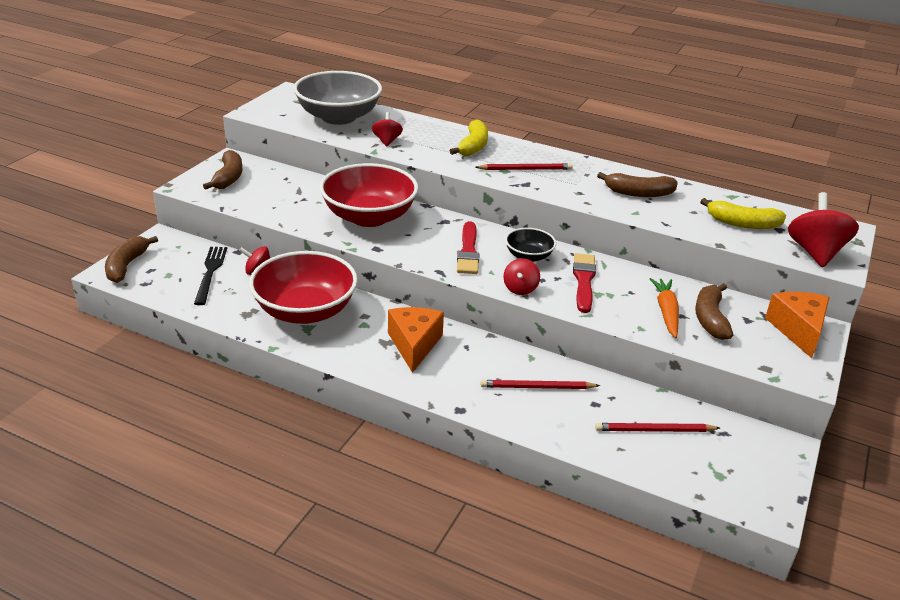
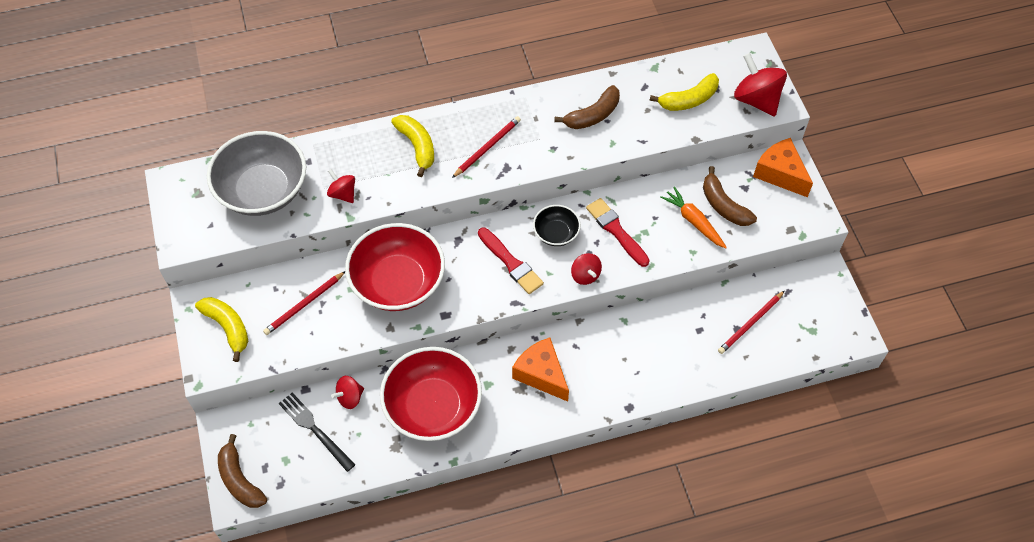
camera: 40 degrees left, 25 degrees up
brown banana [203,150,242,190] -> yellow banana [195,297,248,362]
red pencil [481,380,600,389] -> red pencil moved to [263,271,345,335]

